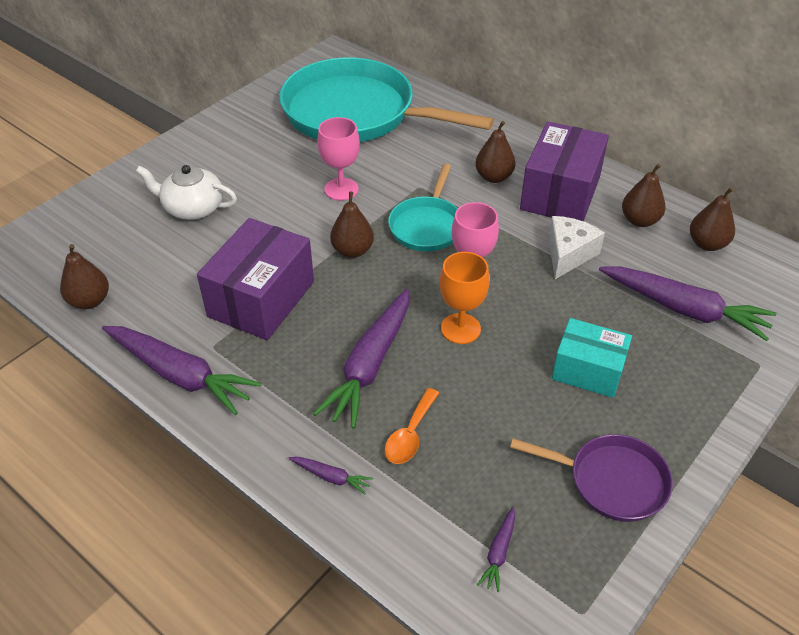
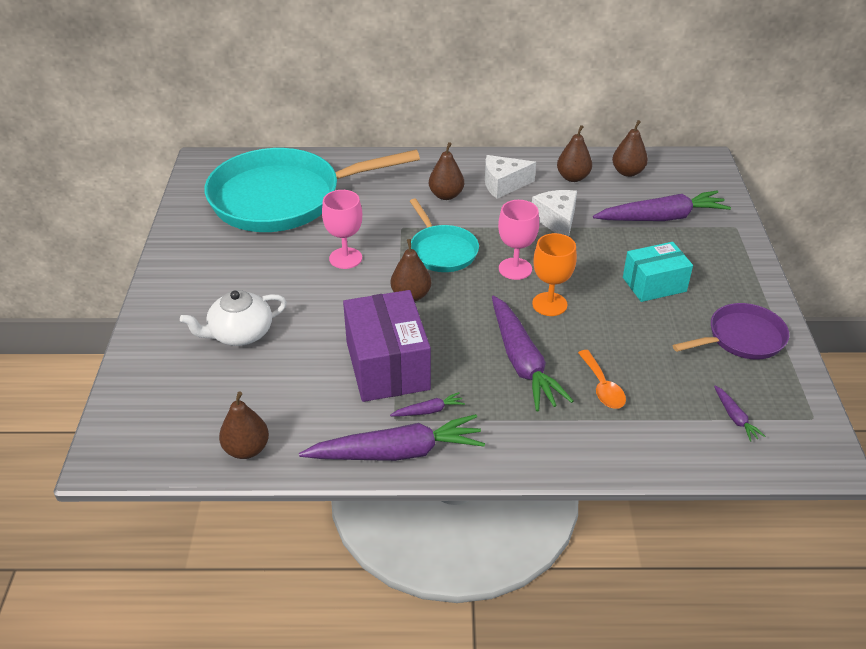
camera: 40 degrees left, 5 degrees down
purple carrot [288,457,373,495] -> purple carrot moved to [390,392,465,416]
purple box [520,121,609,221] -> white cheese [485,155,536,199]

